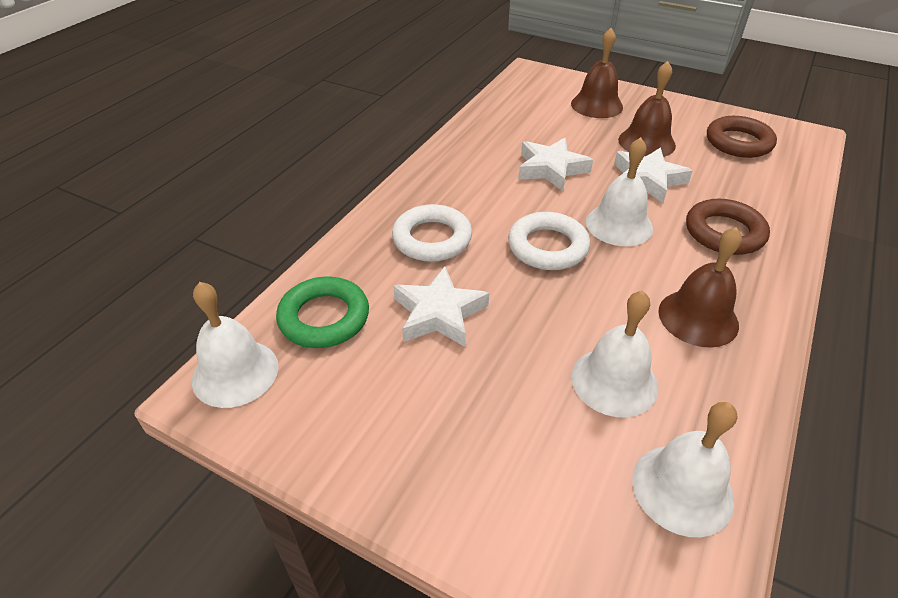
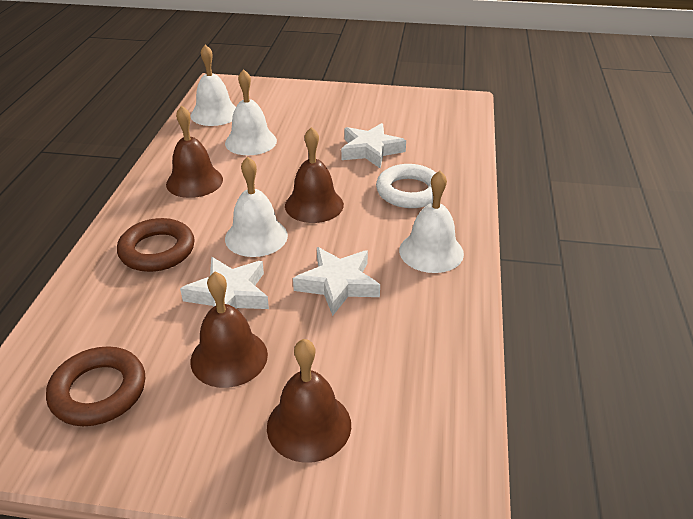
camera: 160 degrees right, 5 degrees down
white bell [192,282,278,408] -> white bell moved to [399,171,464,273]
green ring [276,276,369,348] -> none
white ring [508,212,590,270] -> brown bell [285,127,344,223]

